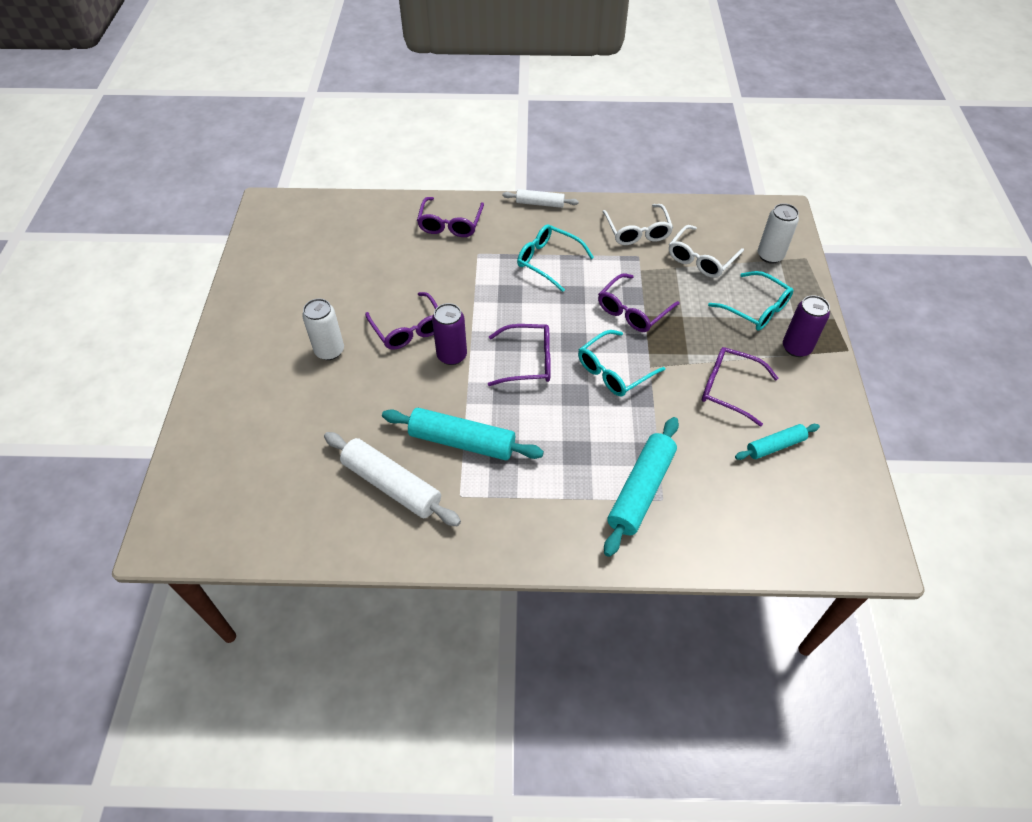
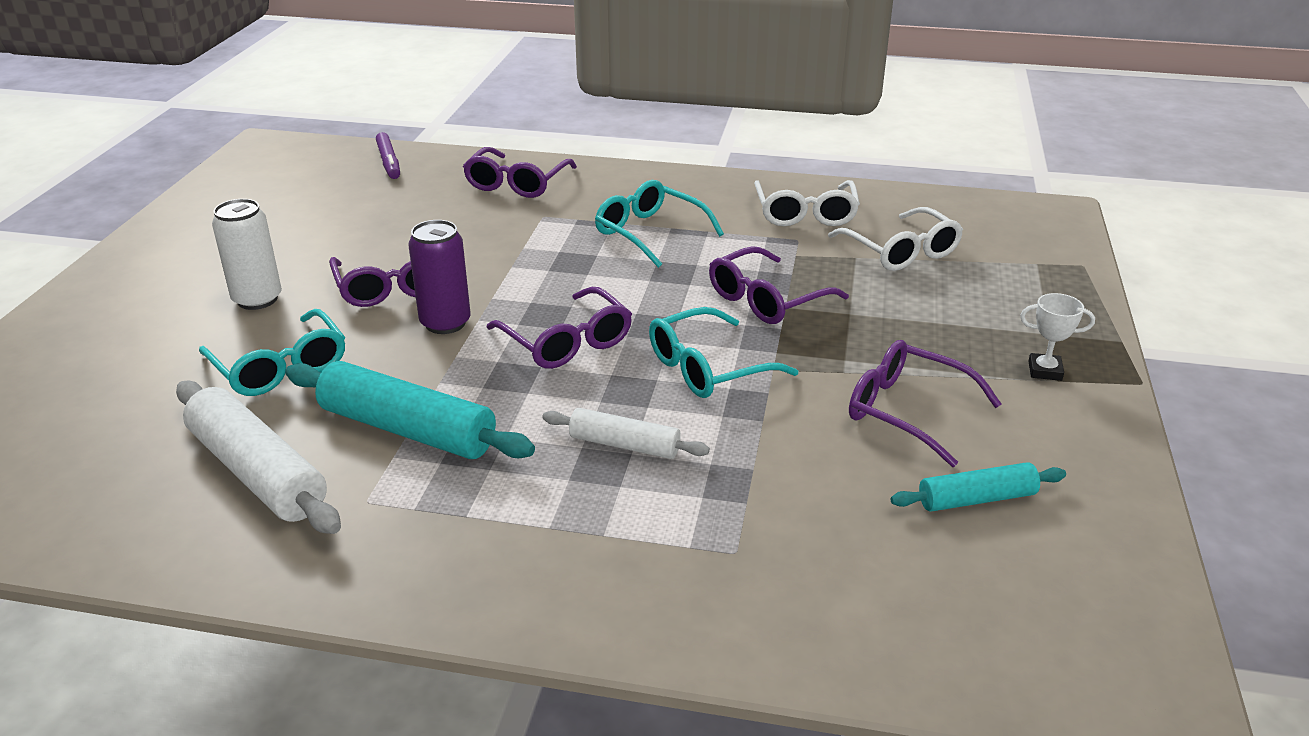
camera: 10 degrees right, 20 degrees down
purple glasses [488,324,551,386] -> purple glasses turned 45 degrees clockwise [486,287,632,369]
white rolling pin [502,189,579,208] -> white rolling pin moved to [542,408,710,459]
turquoise rolling pin [604,417,679,557] -> none
white glasses [669,225,744,278] -> white glasses turned 75 degrees counterclockwise [828,207,963,271]
turquoise glasses [708,271,793,330] -> turquoise glasses moved to [199,309,345,396]
white can [758,203,799,263] -> none
purple can [783,295,830,357] -> white trophy [1020,293,1095,381]
none -> purple marker [376,132,400,179]

